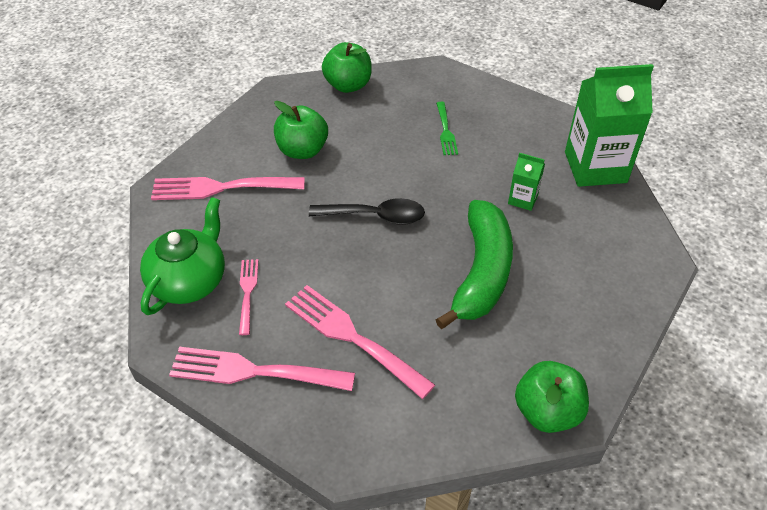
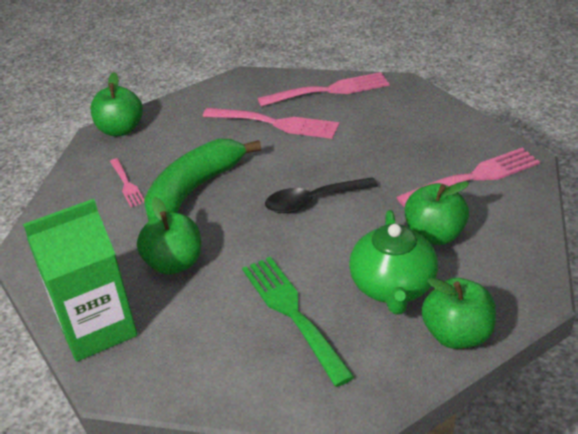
camera: 160 degrees right, 10 degrees down
green teapot [140,197,225,315] -> green teapot moved to [349,210,438,314]
pink fork [239,259,258,335] -> pink fork moved to [110,158,144,207]
green fork [436,102,458,155] -> green fork [242,257,354,387], size x1.82
green banana [436,200,513,329] -> green banana turned 45 degrees clockwise [144,139,261,221]
green carton [508,153,545,211] -> green apple [137,197,201,275]

